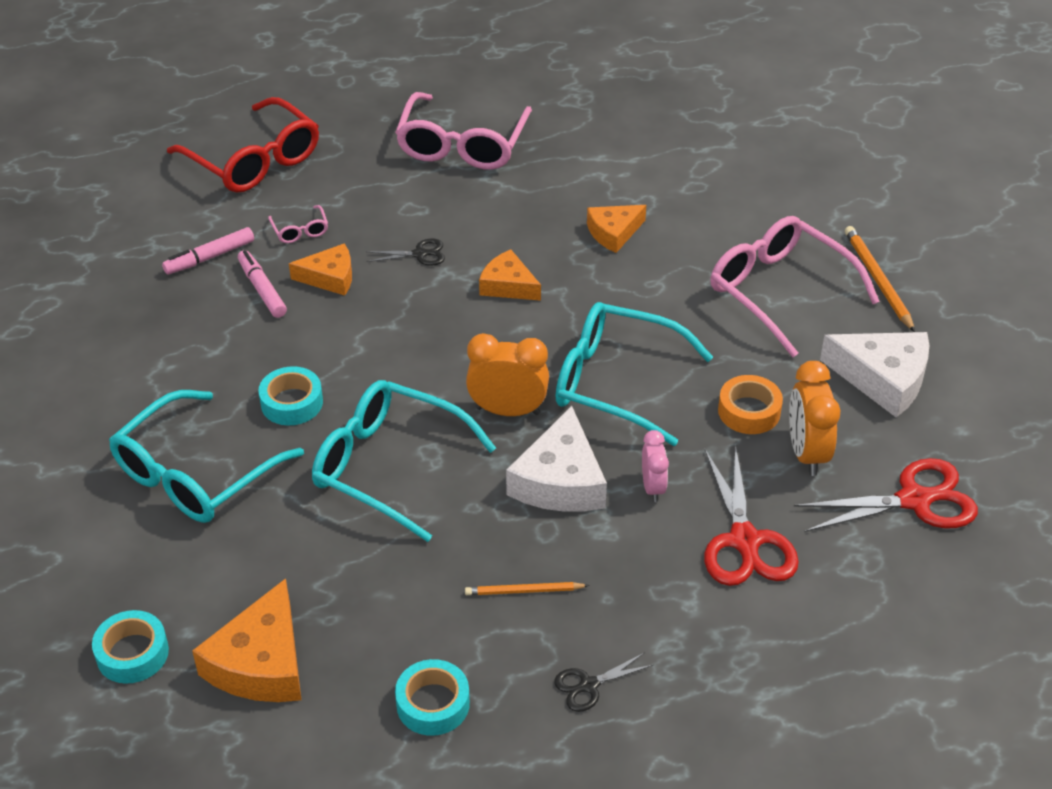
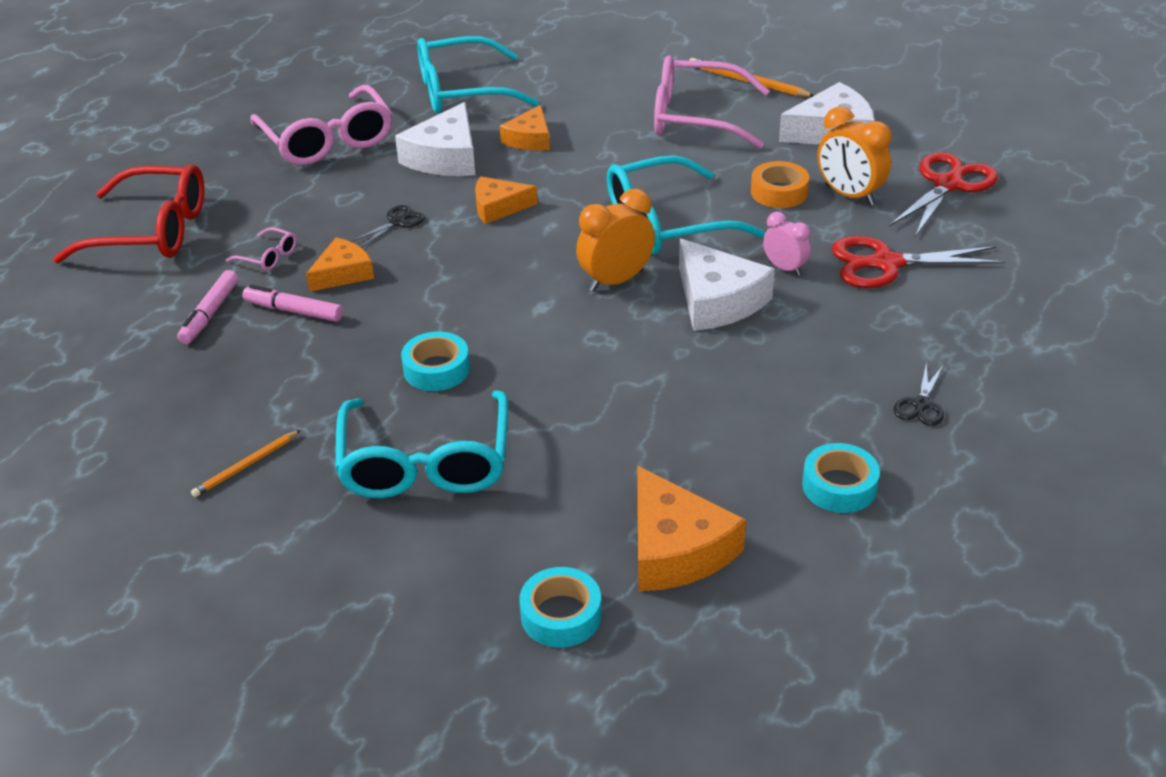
camera: 40 degrees left, 5 degrees down
turquoise glasses [312,380,496,542] -> turquoise glasses moved to [417,36,539,113]
orange pencil [465,582,589,595] -> orange pencil moved to [191,430,301,497]
red scissors [704,444,799,586] -> red scissors turned 135 degrees clockwise [831,236,1005,288]
none -> white cheese [395,102,475,176]

